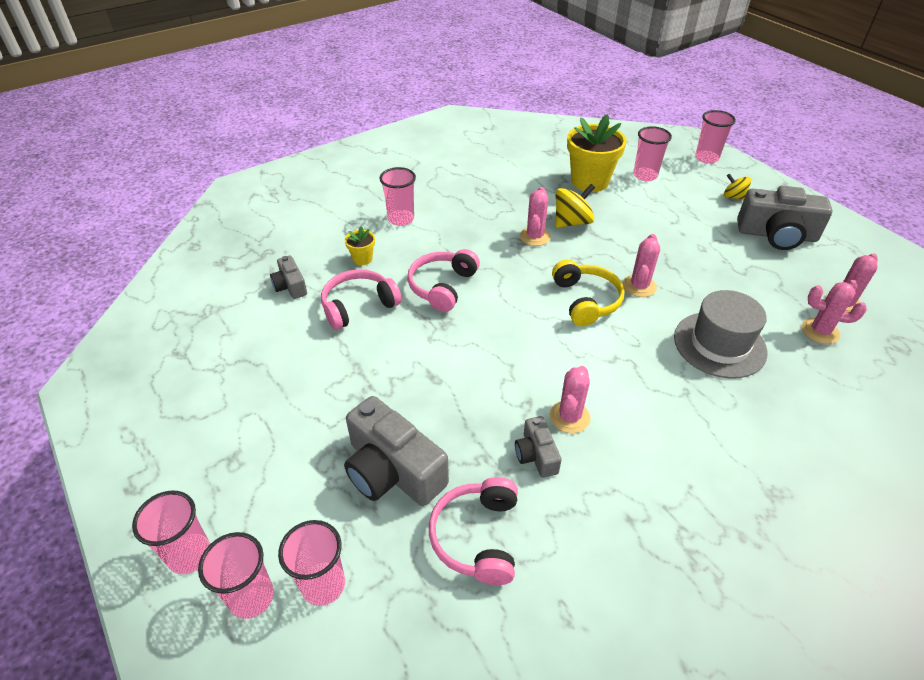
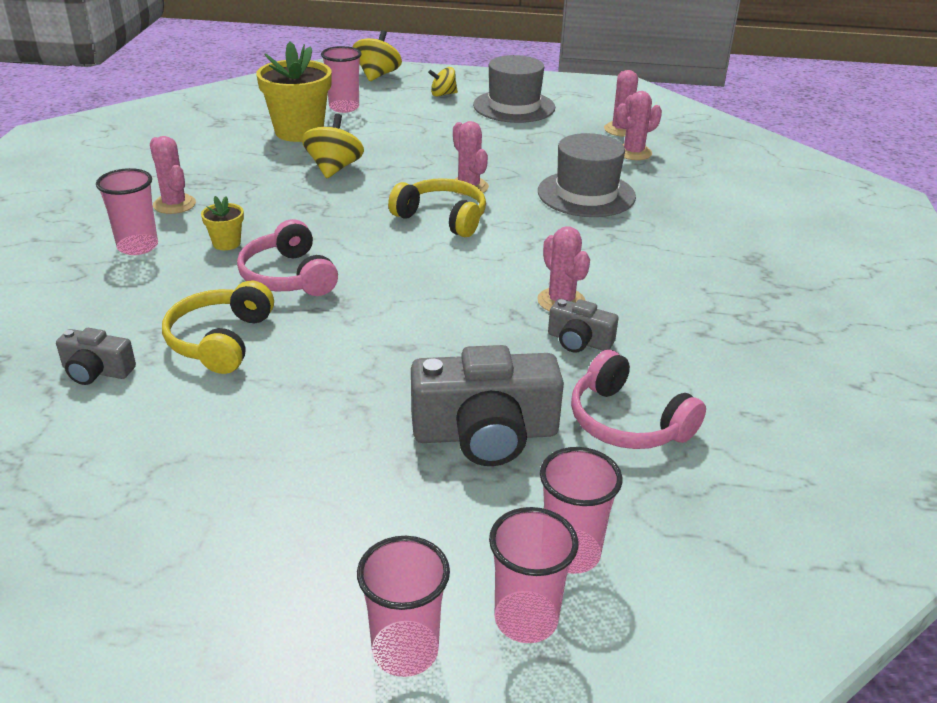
camera: 50 degrees left, 10 degrees down
pink headphones [321,269,402,330] -> yellow headphones [162,281,274,374]
yellow flower pot [345,226,375,265] -> yellow flower pot moved to [201,196,244,250]
pink cactus [520,187,551,246] -> pink cactus moved to [150,136,196,214]
pink cup [695,110,736,164] -> yellow spinning top [353,30,402,81]
grey camera [737,186,832,250] -> grey hat [473,55,555,123]

